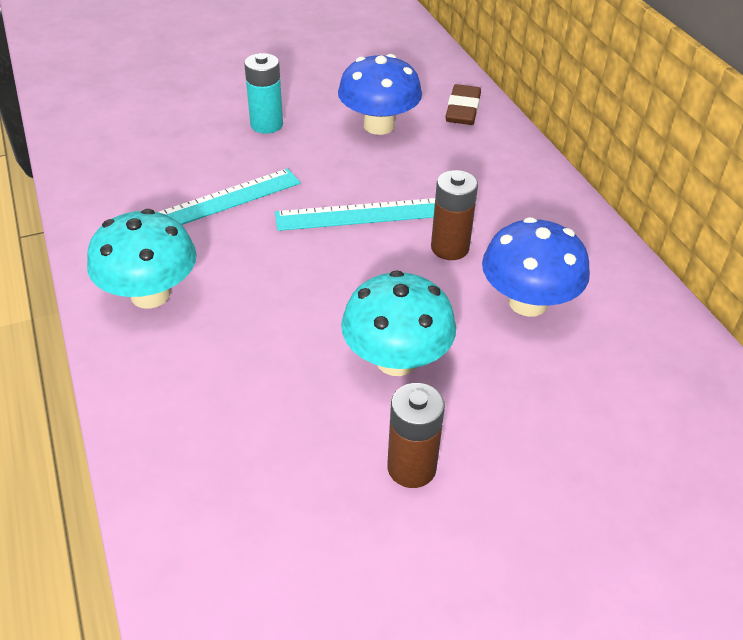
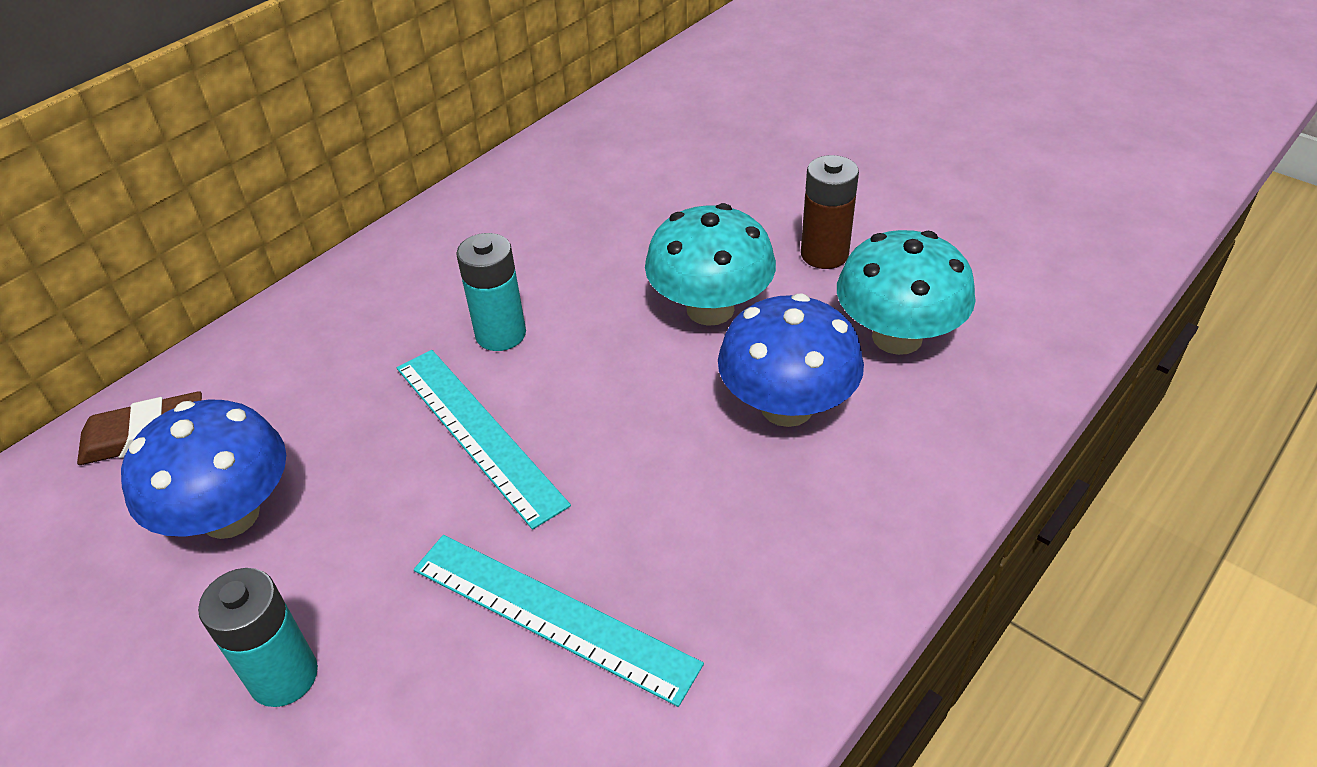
camera: 115 degrees left, 0 degrees up
turquoise mushroom [87,209,197,309] -> turquoise mushroom moved to [837,230,976,355]
brown battery [431,170,478,260] -> turquoise battery [456,233,526,351]
blue mushroom [482,217,590,317] -> blue mushroom moved to [718,293,864,427]

